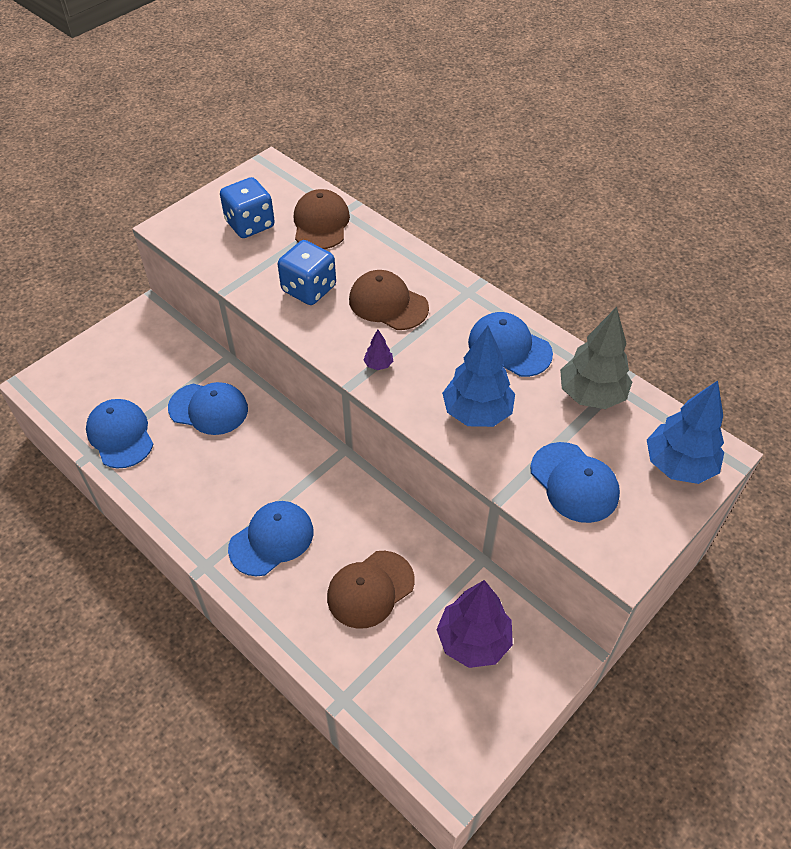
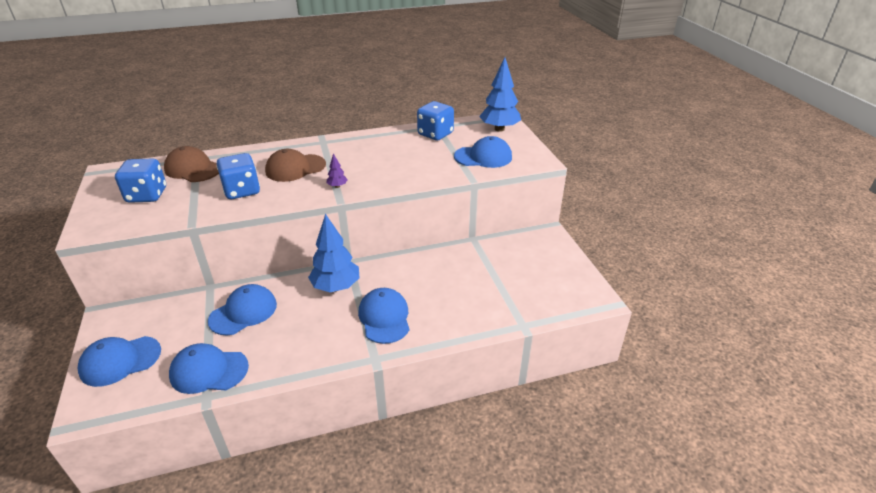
camera: 60 degrees left, 15 degrees down
brown cap [327,551,415,629] -> none
purple tree [436,580,513,668] -> none
blue tree [442,326,515,427] -> blue tree moved to [308,214,360,292]
blue cap [468,312,553,377] -> blue cap moved to [77,336,161,387]
grey tree [560,307,632,409] -> blue dice [417,101,454,140]

